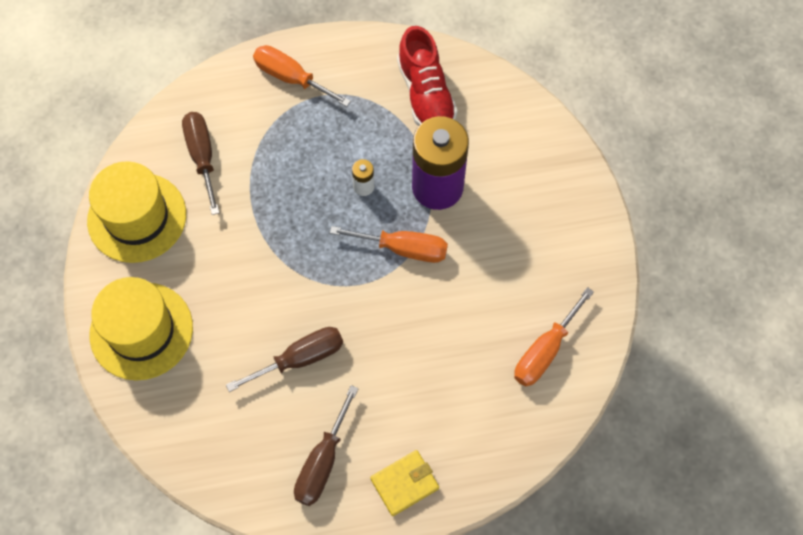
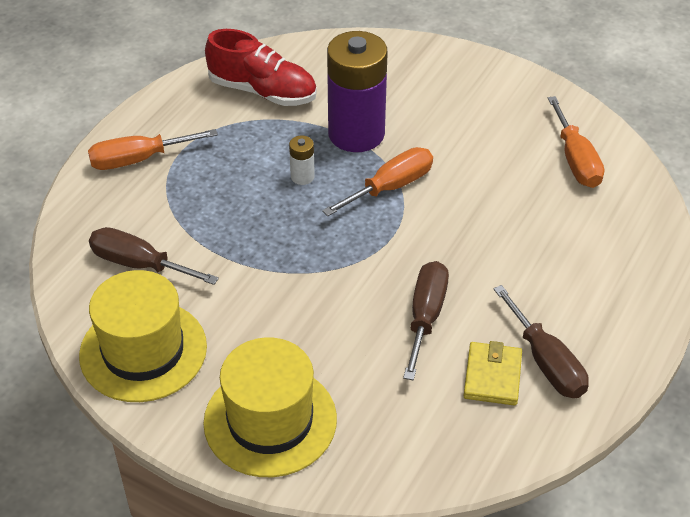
camera: 50 degrees left, 20 degrees down
yellow wallet [370,450,439,516] -> yellow wallet moved to [464,341,522,406]

